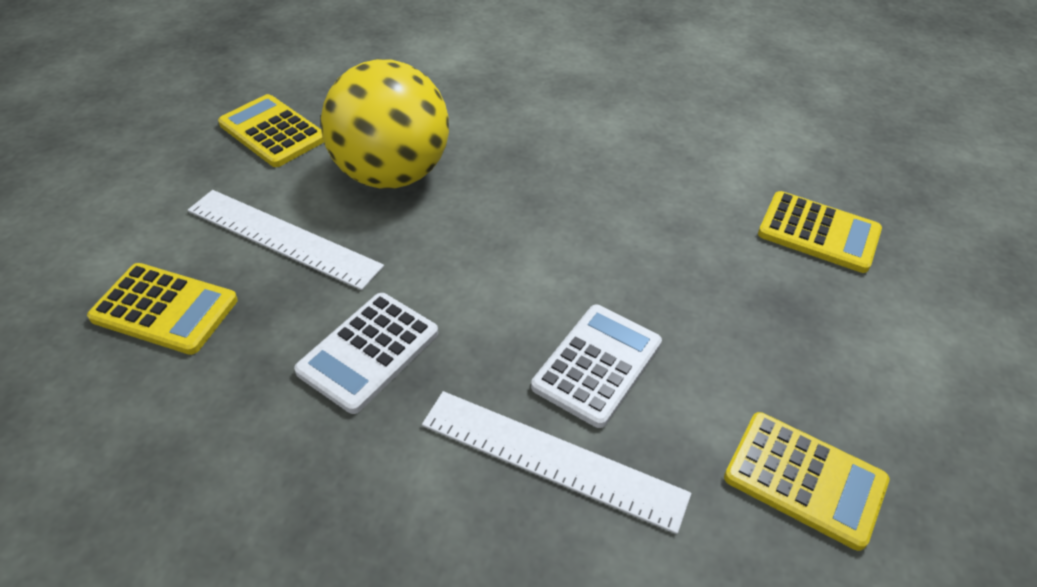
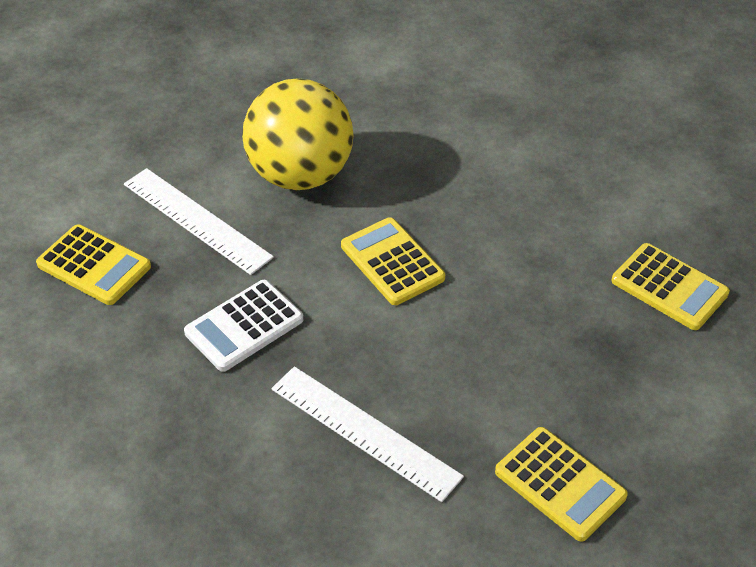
camera: 15 degrees right, 0 degrees up
yellow calculator [218,94,324,167] -> yellow calculator moved to [341,217,445,305]
white calculator [531,305,662,428] -> none

